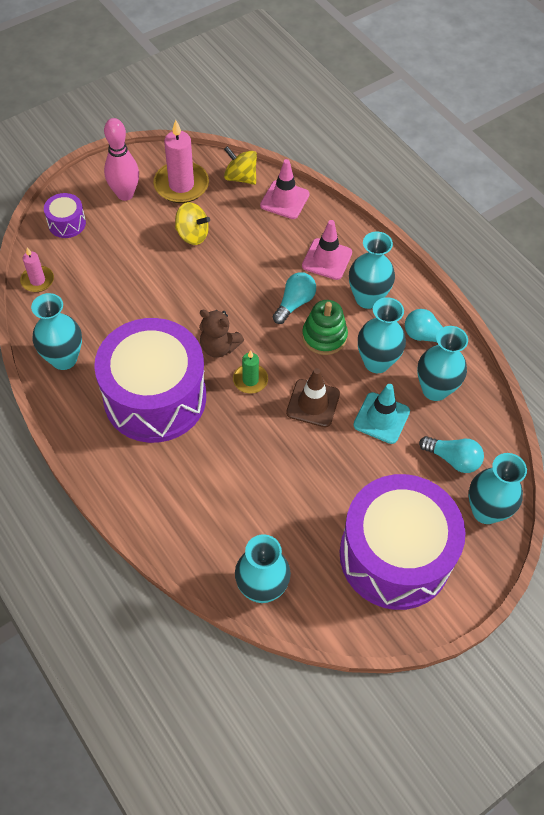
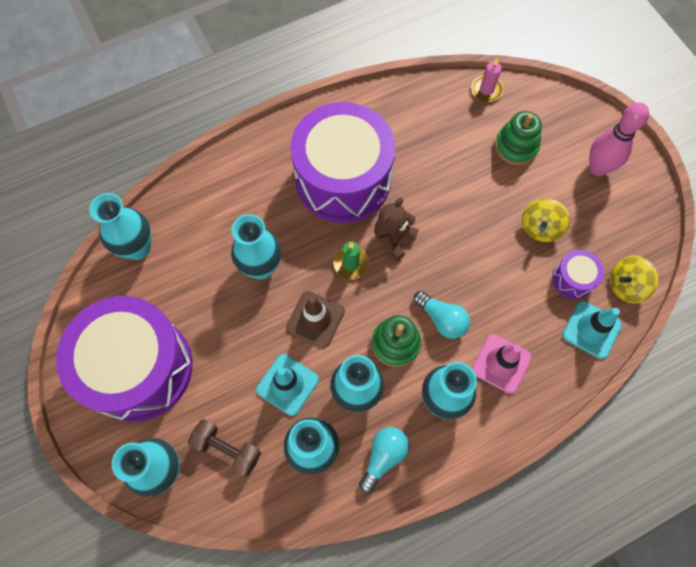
camera: 100 degrees right, 10 degrees up
turquoise vase [31,293,82,370] -> turquoise vase moved to [231,214,281,279]
purple drum [44,193,86,238] -> purple drum moved to [552,250,604,299]
pink candle [153,120,209,203] -> none
yellow spinning top [224,146,257,185] -> yellow spinning top turned 150 degrees counterclockwise [610,255,658,304]
pink traffic cone [260,159,310,219] -> turquoise traffic cone [562,301,622,359]
turquoise light bulb [419,436,484,473] -> brown dumbbell [188,419,261,476]
none -> green stacking toy [495,111,542,165]

